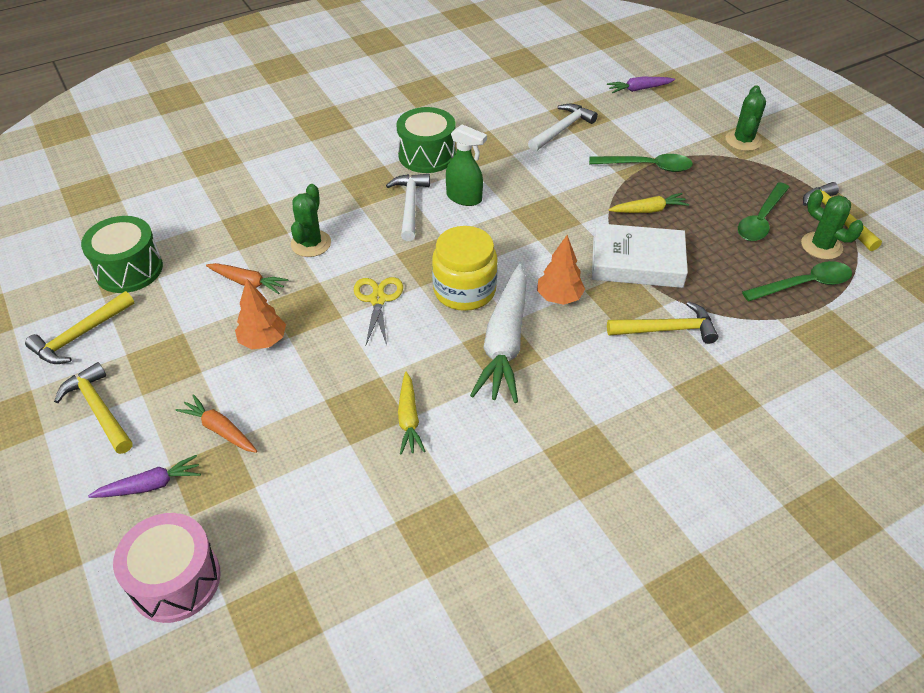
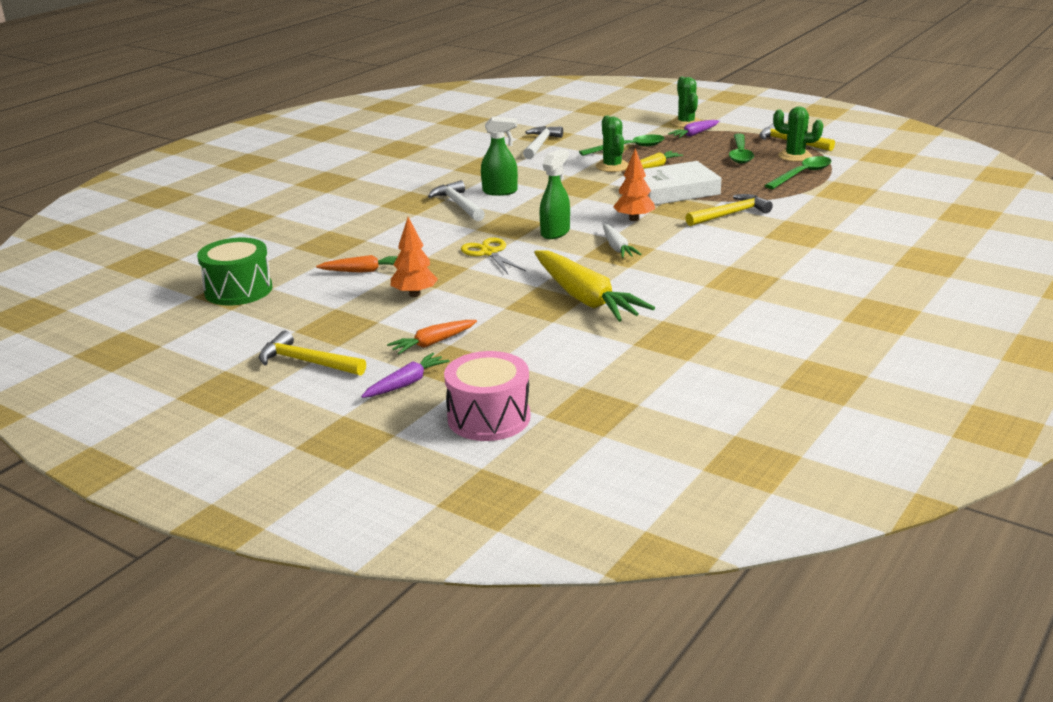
camera: 25 degrees left, 20 degrees down
yellow hammer [25,291,135,364] -> none
orange carrot [176,394,257,453] -> orange carrot turned 45 degrees counterclockwise [387,320,477,354]
green cactus [291,184,331,257] -> green cactus moved to [596,115,629,172]
green drum [396,107,456,173] -> none
yellow carrot [398,372,425,455] -> yellow carrot [534,250,655,322], size x1.95
yellow jar [432,226,498,311] -> green spray bottle [540,149,570,239]
white carrot [470,264,527,403] -> white carrot [603,224,642,258], size x0.51
purple carrot [607,77,675,93] -> purple carrot moved to [668,120,719,138]

